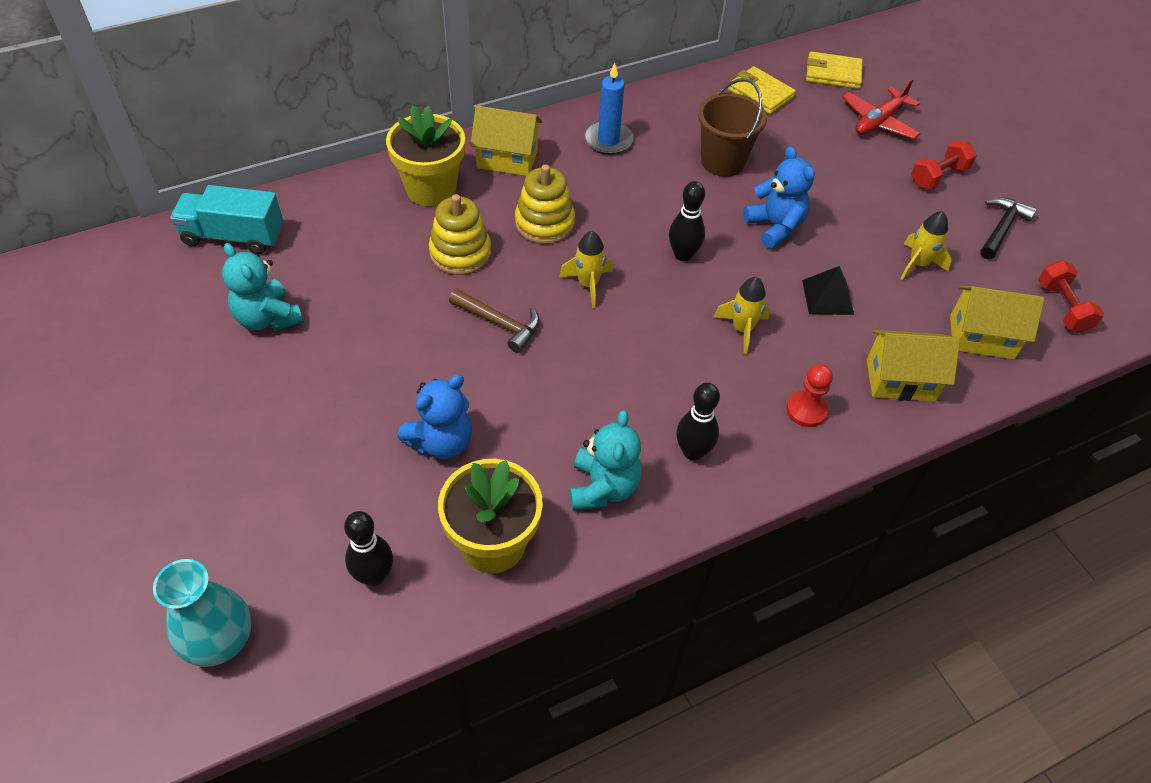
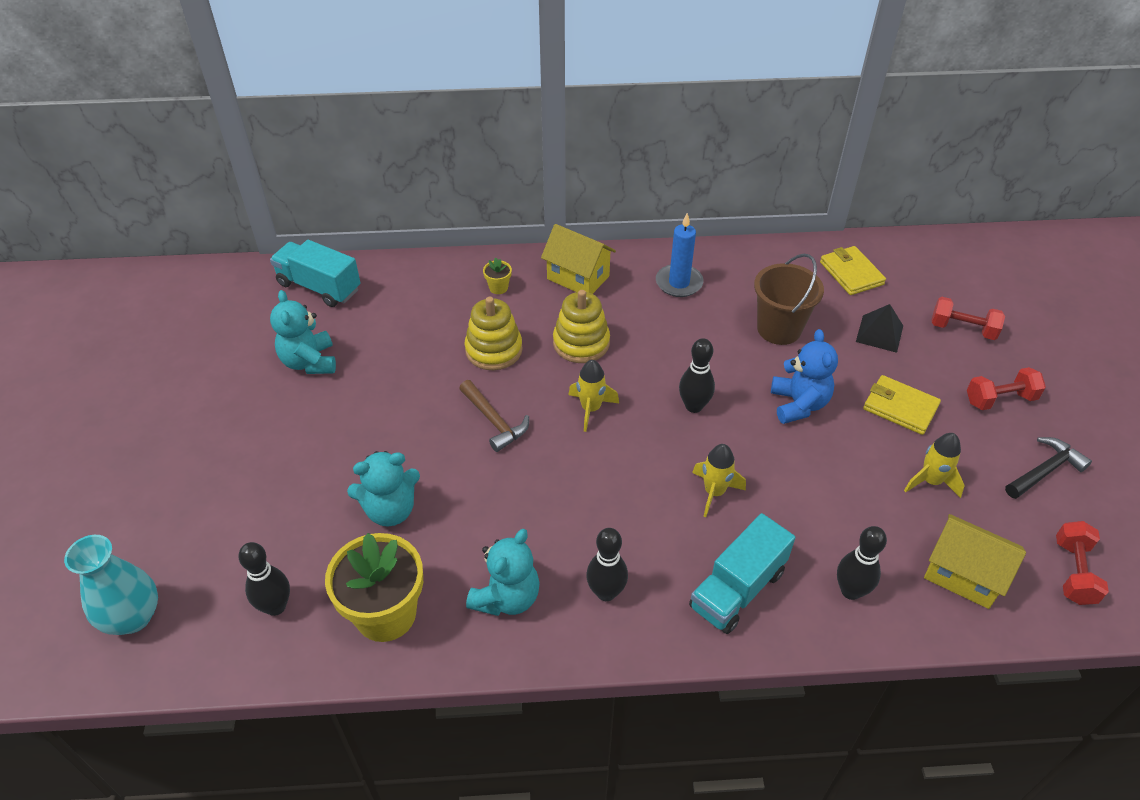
camera: 25 degrees right, 5 degrees down
yellow flower pot [386,105,465,206] -> yellow flower pot [483,257,512,294], size x0.41
blue teddy bear [397,375,472,459] -> turquoise teddy bear [347,451,420,526]
red pawn [786,364,833,427] -> turquoise truck [689,513,795,634]
black pyramid [802,266,854,315] -> black pyramid moved to [856,304,903,353]
yellow wallet [806,51,862,89] -> yellow wallet moved to [863,375,941,435]
red plane [842,78,921,139] -> red dumbbell [931,297,1005,340]
yellow house [867,330,960,401] -> black bowling pin [837,526,887,600]

